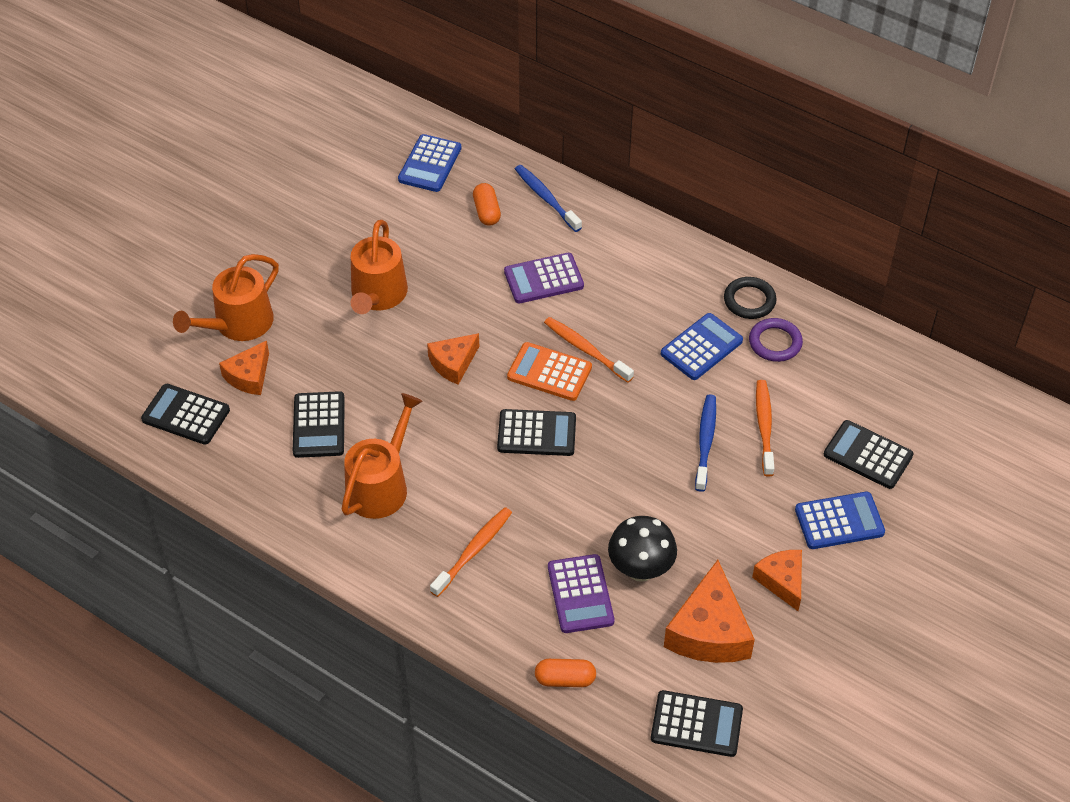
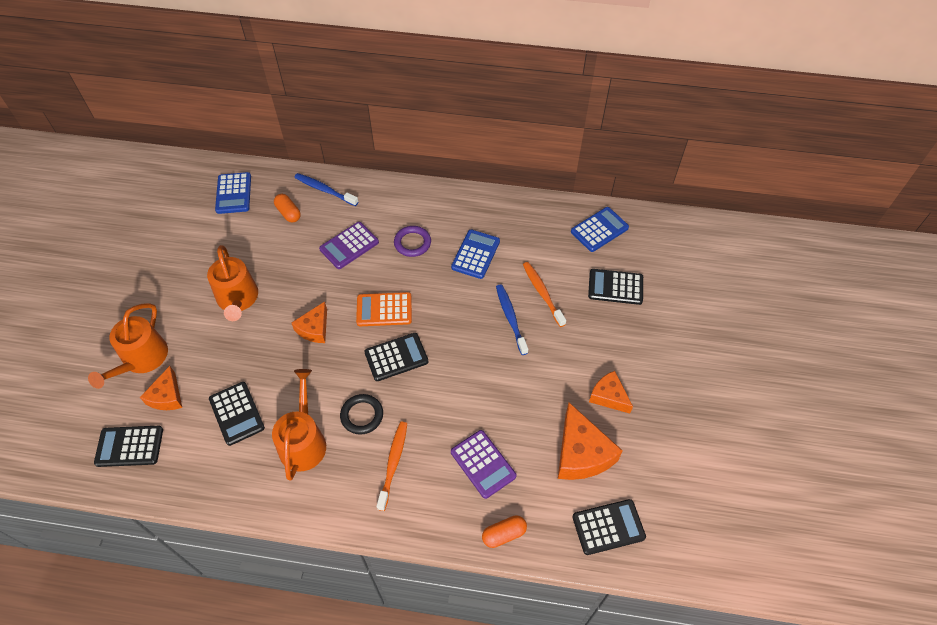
camera: 25 degrees left, 5 degrees up
orange toothbrush [544,317,634,383] -> none
black mushroom [608,516,677,582] -> none
black ring [724,277,777,319] -> black ring moved to [340,394,383,434]
purple ring [749,318,803,362] -> purple ring moved to [394,226,431,257]
blue calculator [795,492,885,549] -> blue calculator moved to [571,207,629,252]

